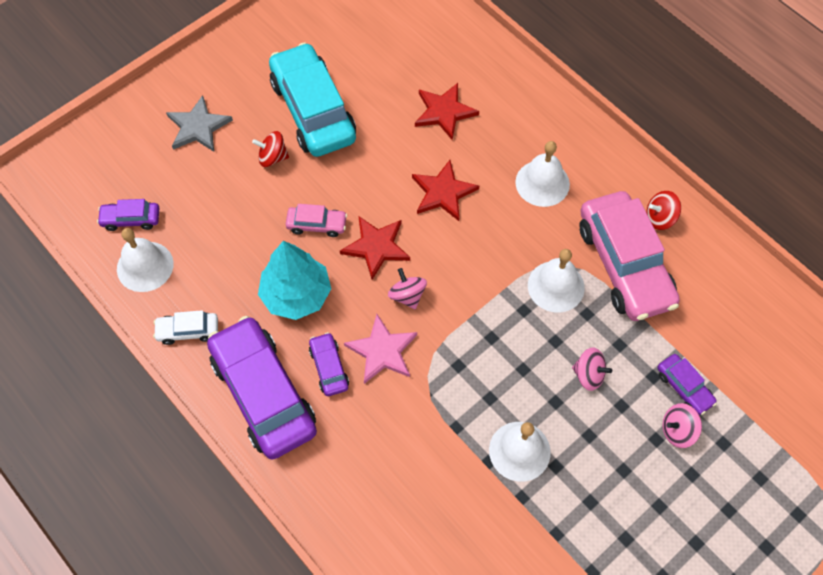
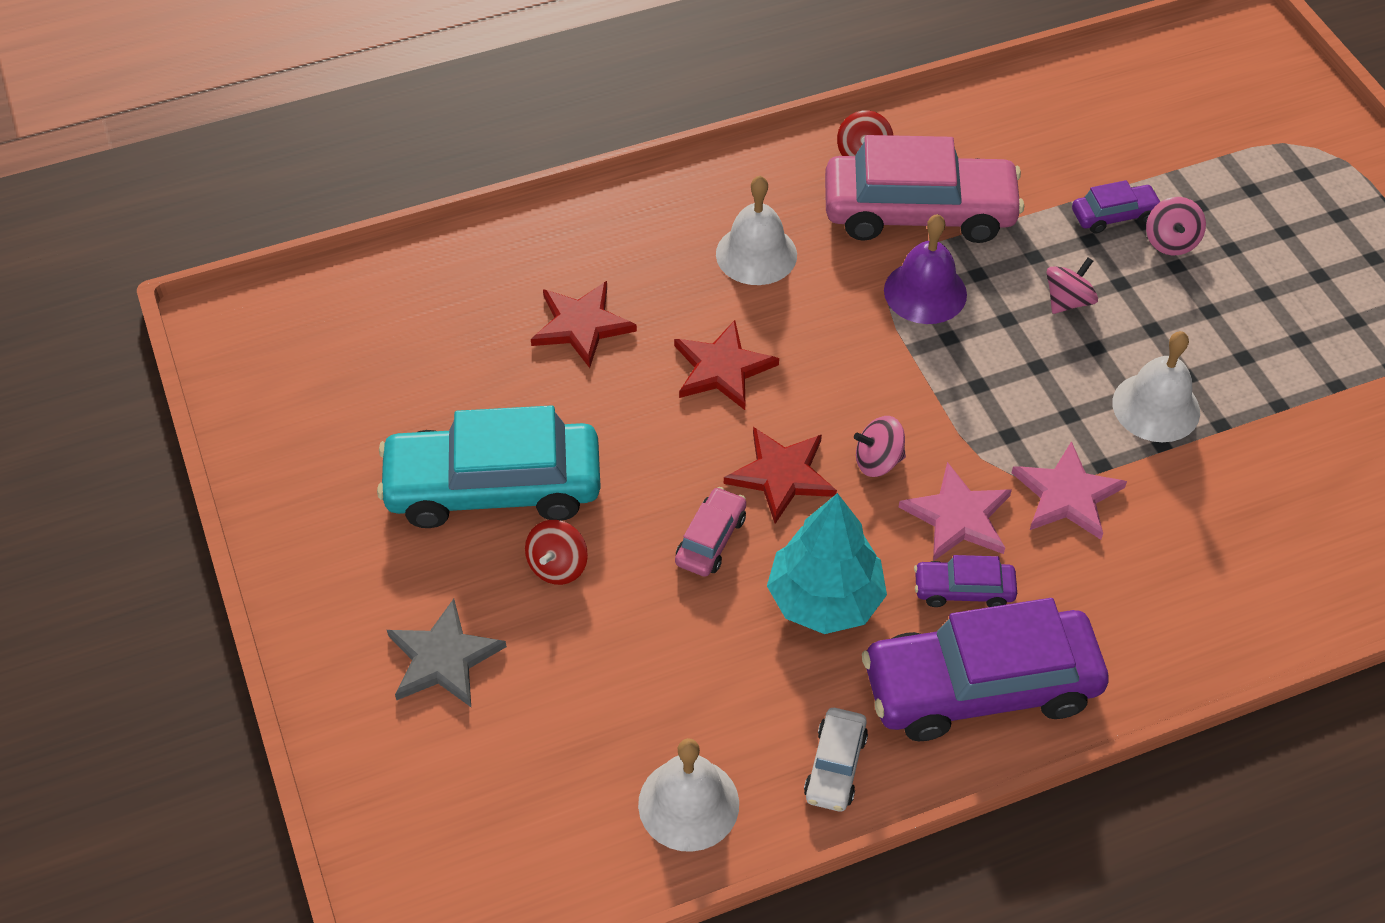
camera: 70 degrees left, 10 degrees down
purple car [97,199,159,231] -> none
white bell [528,249,585,313] -> purple bell [884,214,967,324]
none -> pink star [1011,441,1127,540]

